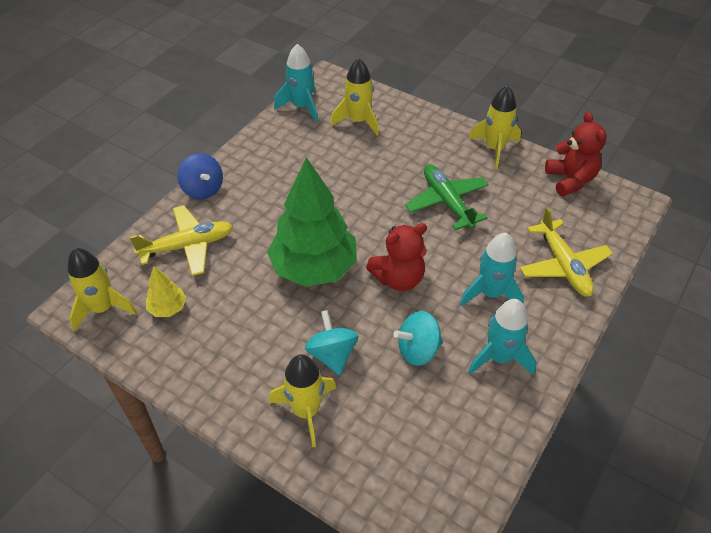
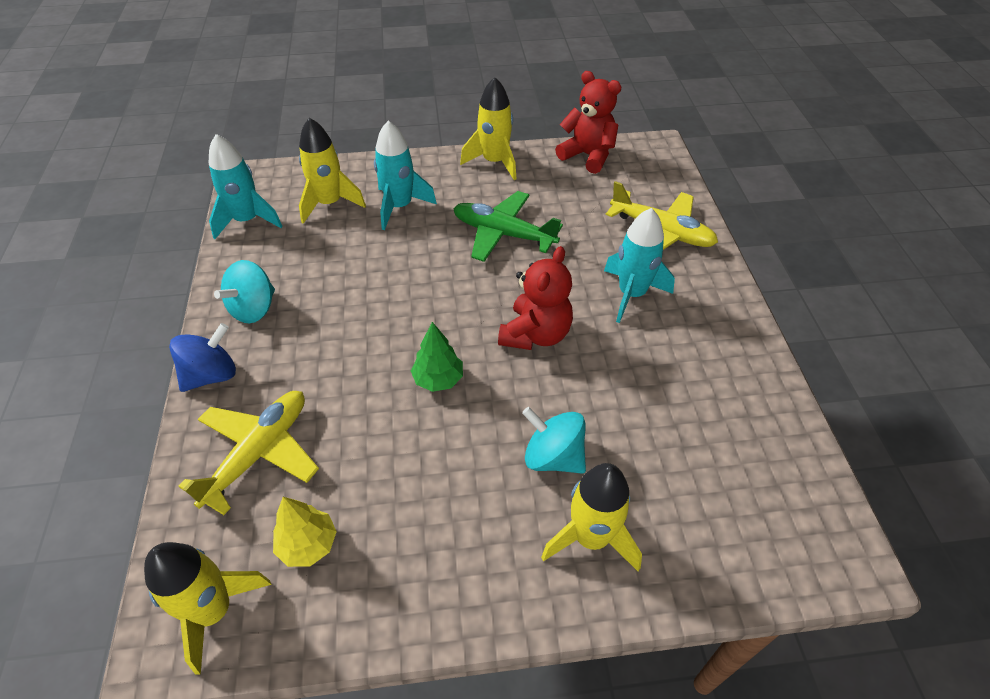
camera: 40 degrees left, 0 degrees up
blue spinning top [177,153,223,199] -> blue spinning top turned 60 degrees counterclockwise [169,323,236,392]
green tree [267,157,357,287] -> green tree [411,322,463,392], size x0.44
turquoise spinning top [393,311,443,366] -> turquoise spinning top moved to [214,260,275,323]
turquoise rocket [468,299,537,375] -> turquoise rocket moved to [374,121,437,230]

